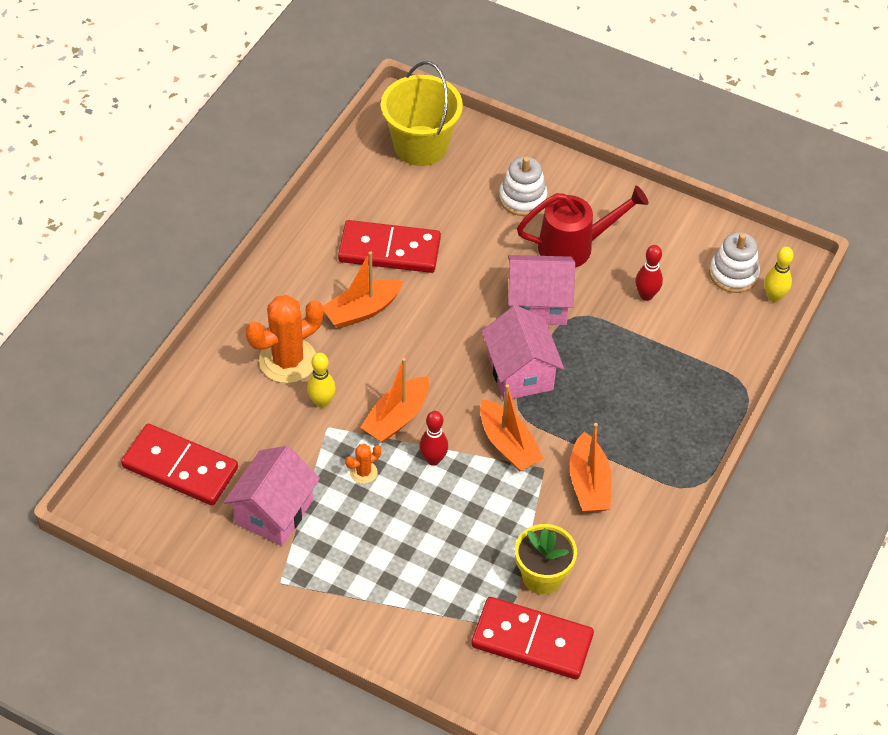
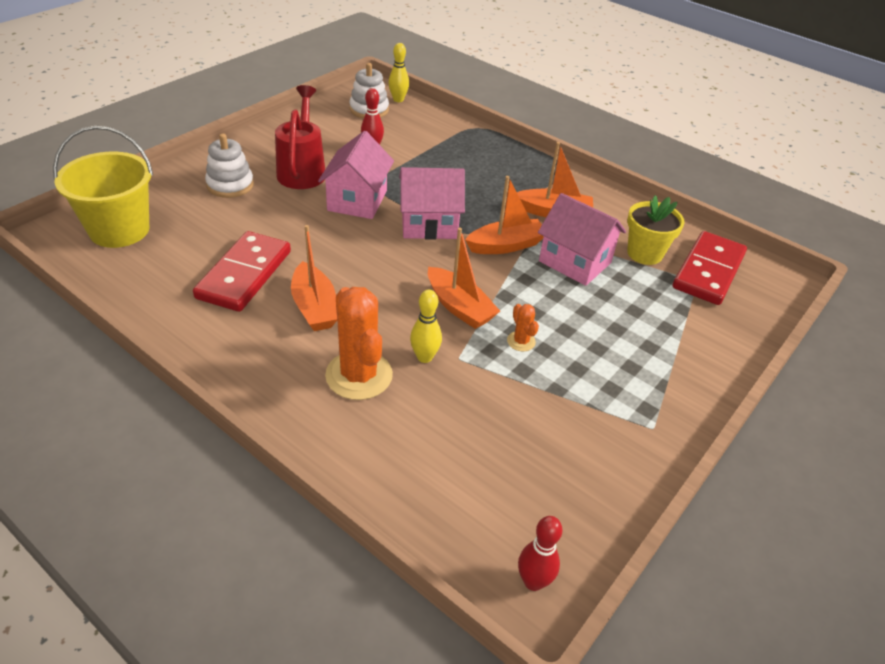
camera: 80 degrees left, 10 degrees down
red domino [121,424,238,505] -> none
pink house [224,446,320,546] -> pink house moved to [538,193,626,286]
red bowling pin [419,411,448,466] -> red bowling pin moved to [518,516,563,591]

